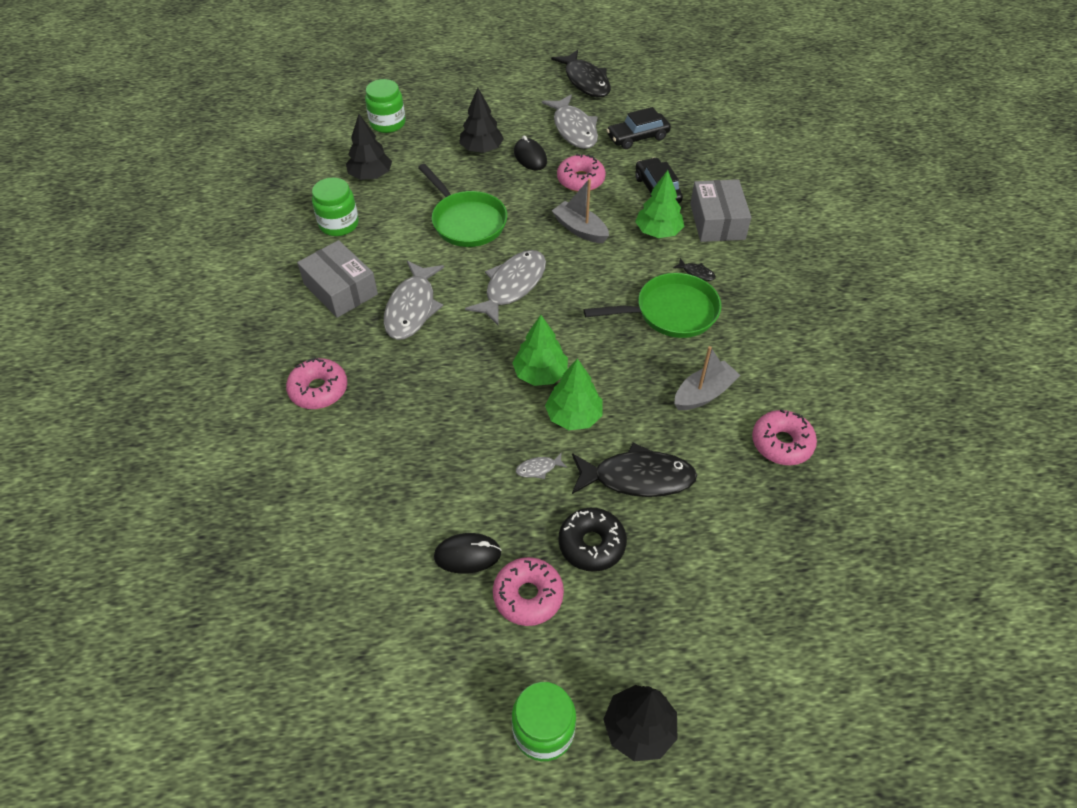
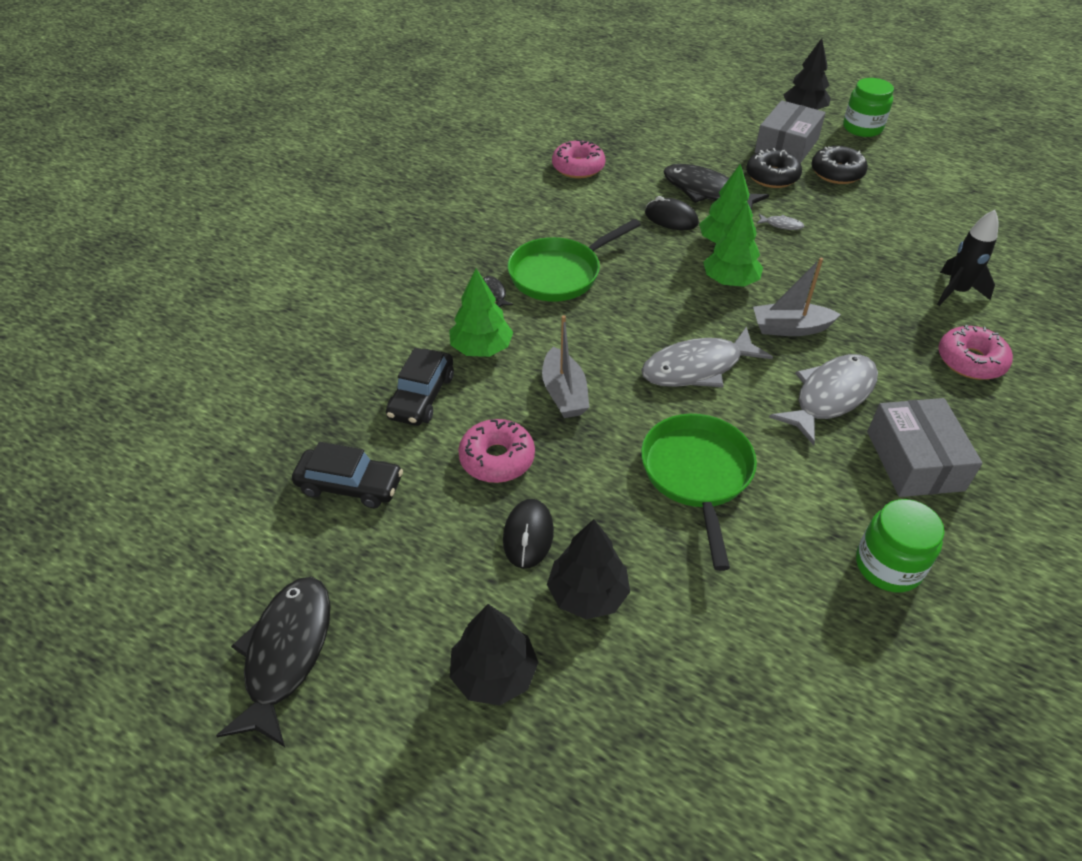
camera: 145 degrees left, 5 degrees down
black tree [346,114,392,180] -> black tree moved to [450,604,539,706]
green jar [365,79,405,133] -> none
black mouse [434,533,502,574] -> black mouse moved to [645,196,699,230]
pink donut [493,557,564,626] -> black donut [811,146,868,184]
grey fish [542,95,598,149] -> none
green pan [583,273,721,338] -> green pan turned 60 degrees counterclockwise [508,219,641,302]
grey boat [674,346,741,410] -> grey boat moved to [753,258,841,336]
grey box [690,179,751,242] -> grey box moved to [755,100,826,163]
none -> black rocket [937,210,999,306]

